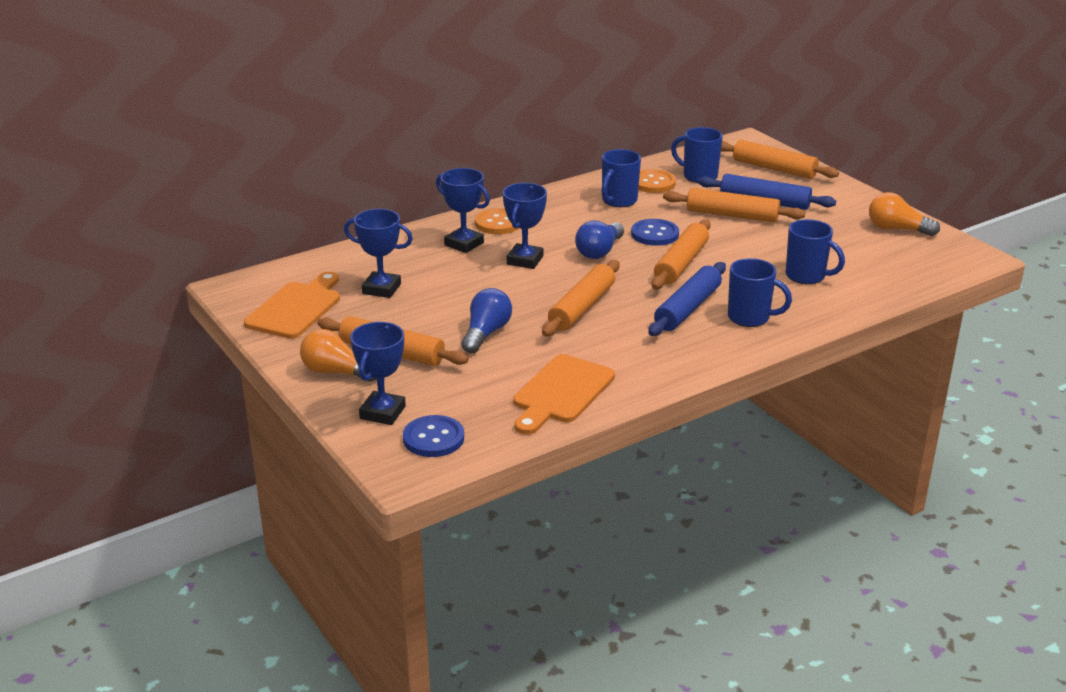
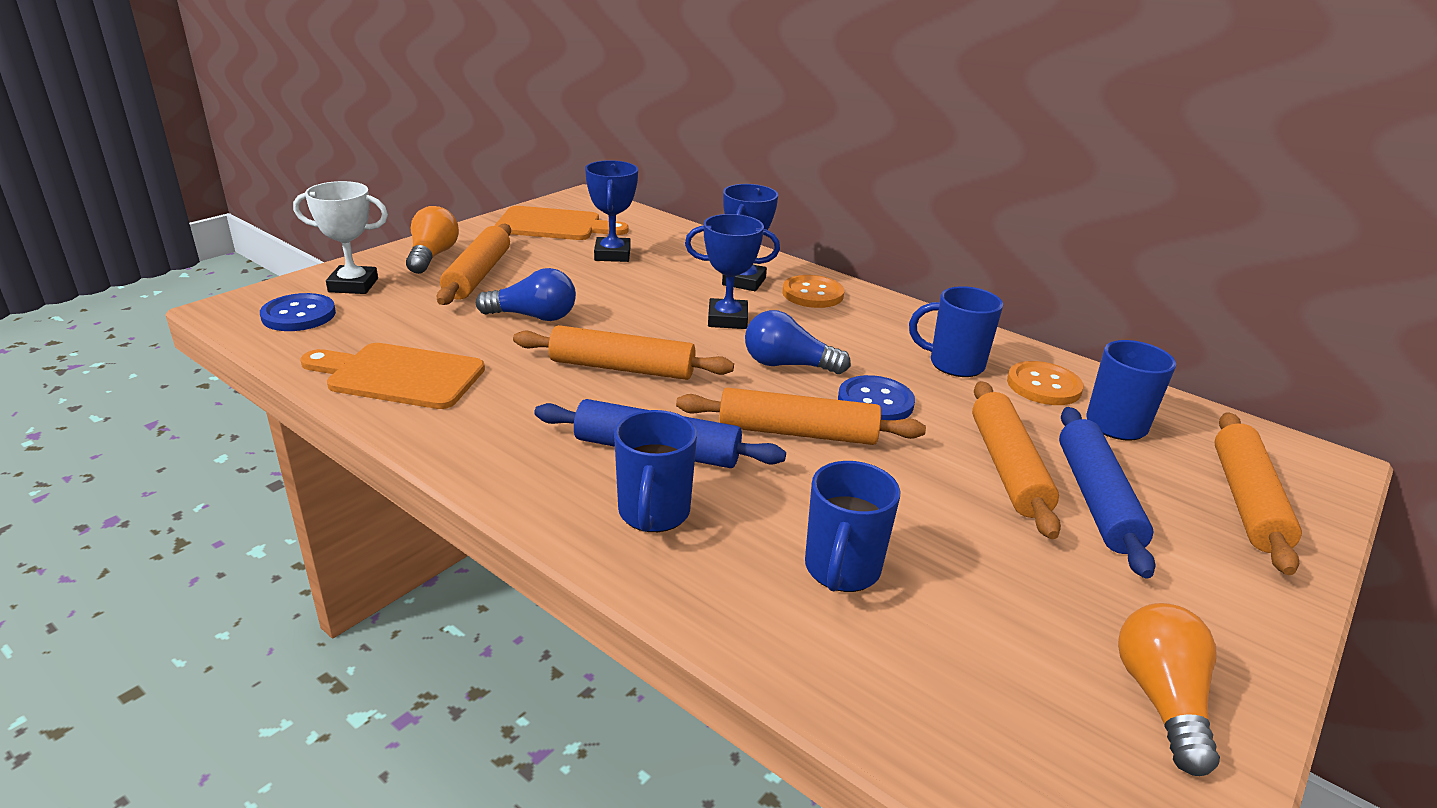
camera: 70 degrees right, 0 degrees up
blue trophy [350,322,406,425] -> white trophy [293,181,388,294]

